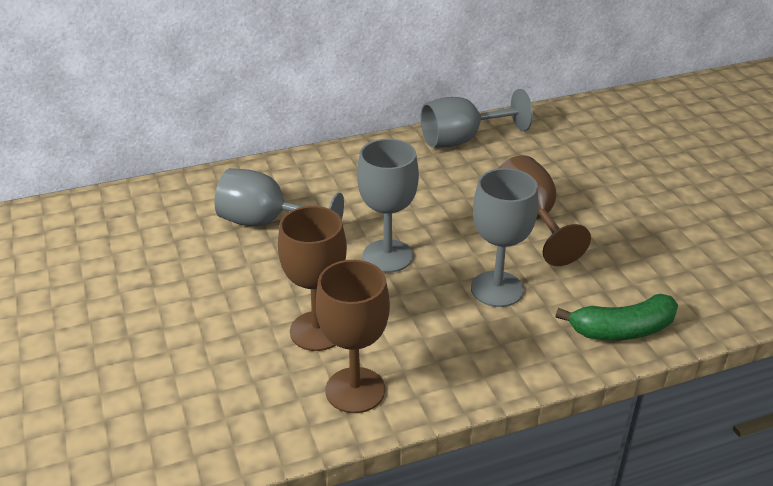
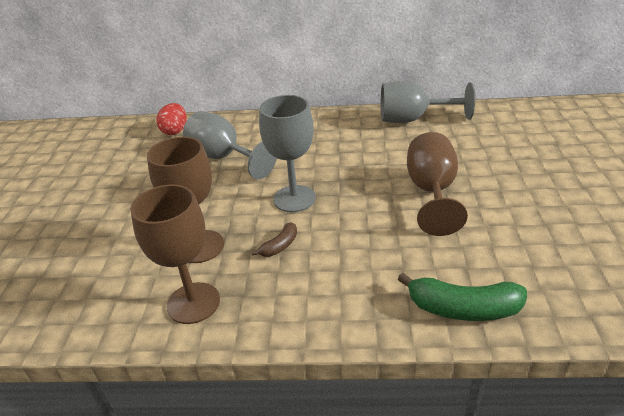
camera: 25 degrees right, 0 degrees up
grey goblet [471,168,539,307] -> none
none -> red egg [157,103,187,135]
none -> brown banana [251,222,297,257]

